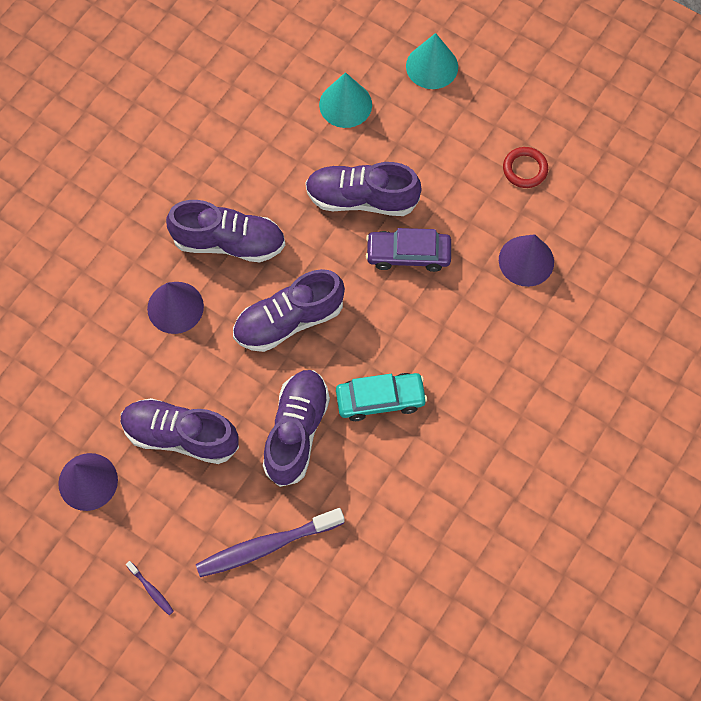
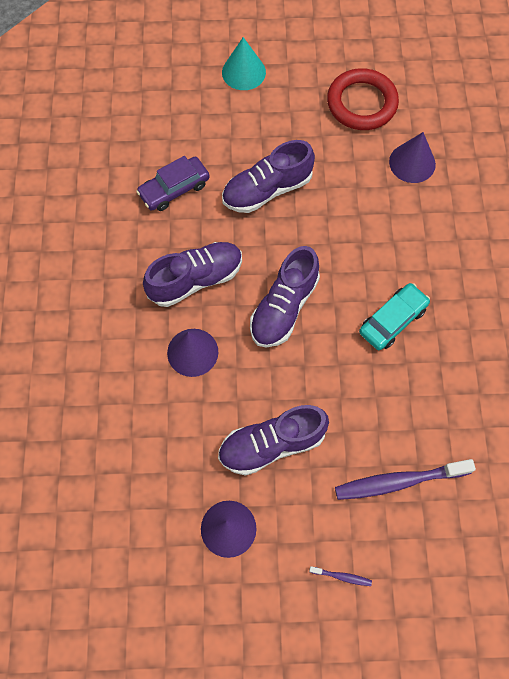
camera: 35 degrees left, 0 degrees up
purple toothbrush [196,508,344,577] -> purple toothbrush turned 45 degrees clockwise [335,459,476,500]
purple shoe [263,370,330,487] -> none
turquoise cone [319,72,372,128] -> none
purple car [366,228,451,272] -> purple car moved to [136,156,210,211]
red ring [503,147,548,188] -> red ring [327,68,399,130], size x1.89

